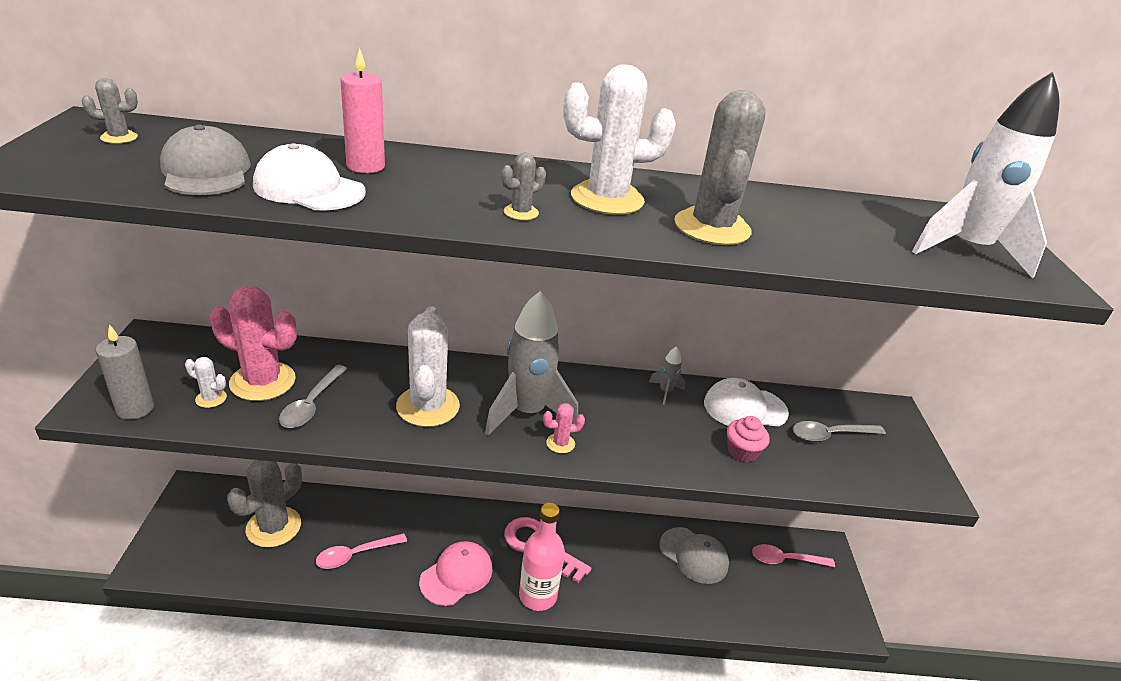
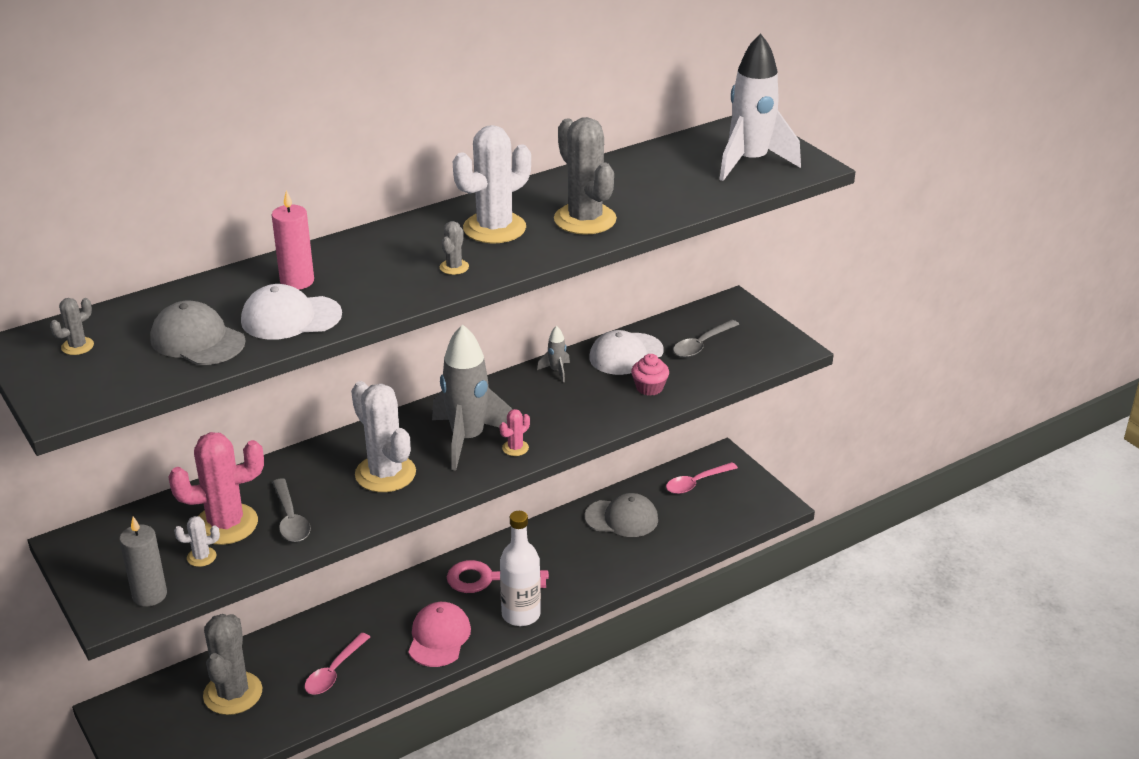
camera: 30 degrees left, 0 degrees up
pink bottle [519,503,565,611] -> white bottle [500,511,541,626]

